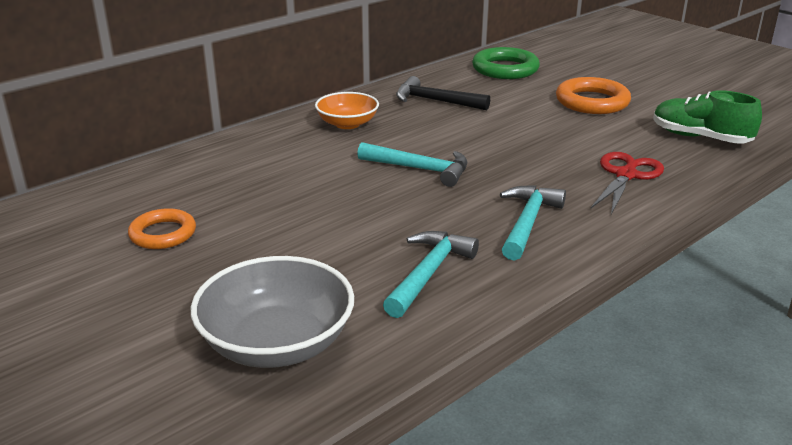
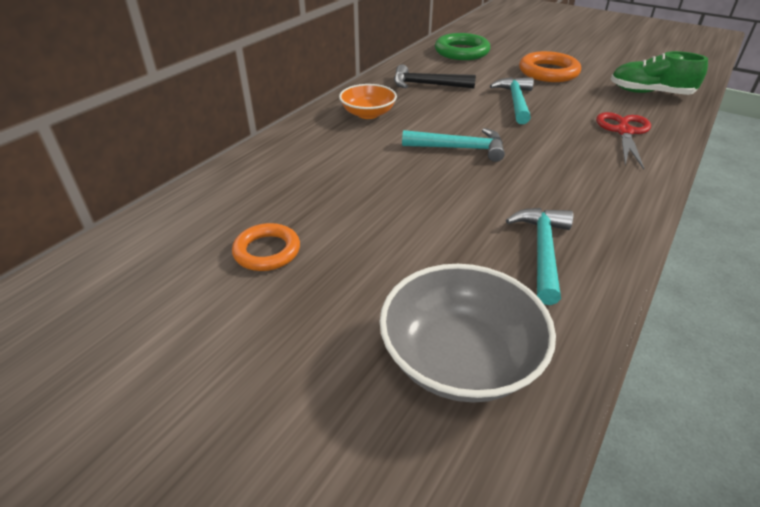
camera: 15 degrees left, 10 degrees up
turquoise hammer [500,186,566,261] -> turquoise hammer moved to [490,77,534,124]

